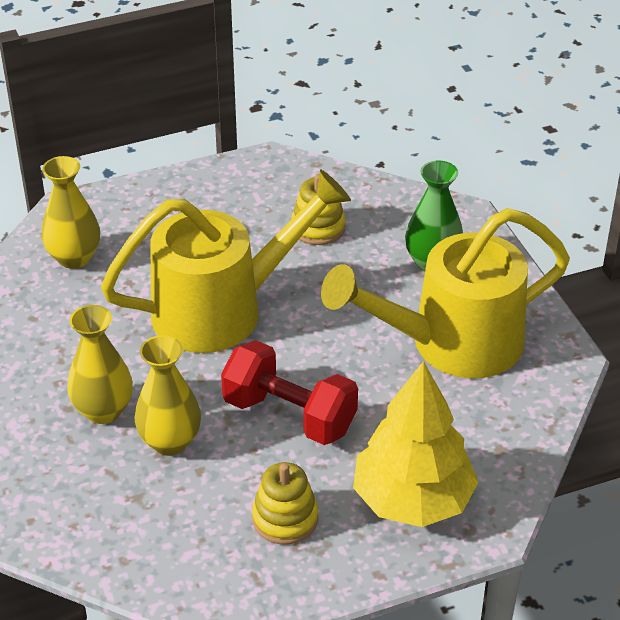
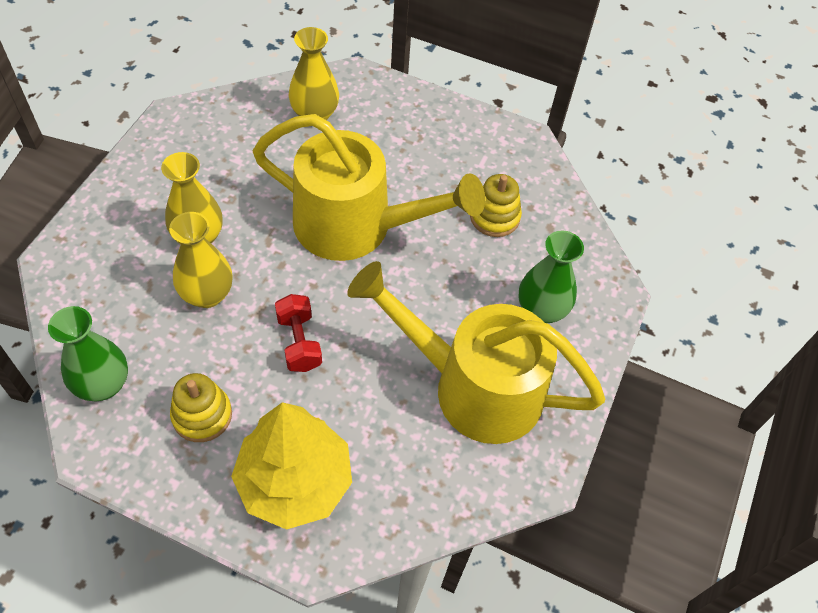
camera: 40 degrees right, 15 degrees up
red dumbbell [221,340,358,445] -> red dumbbell [275,294,322,372], size x0.62
none -> green vase [48,306,128,401]

